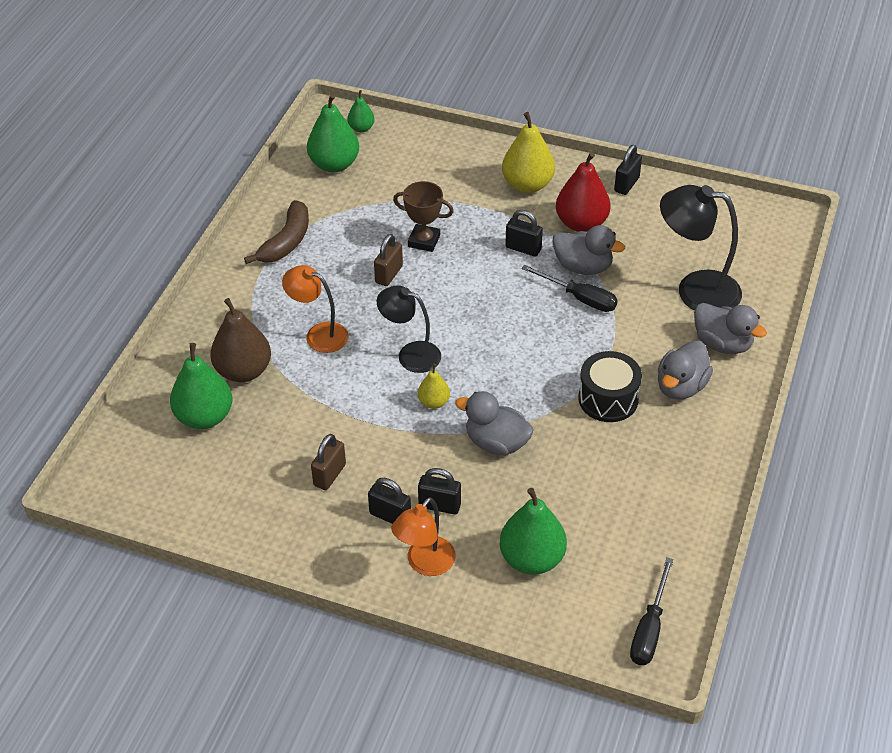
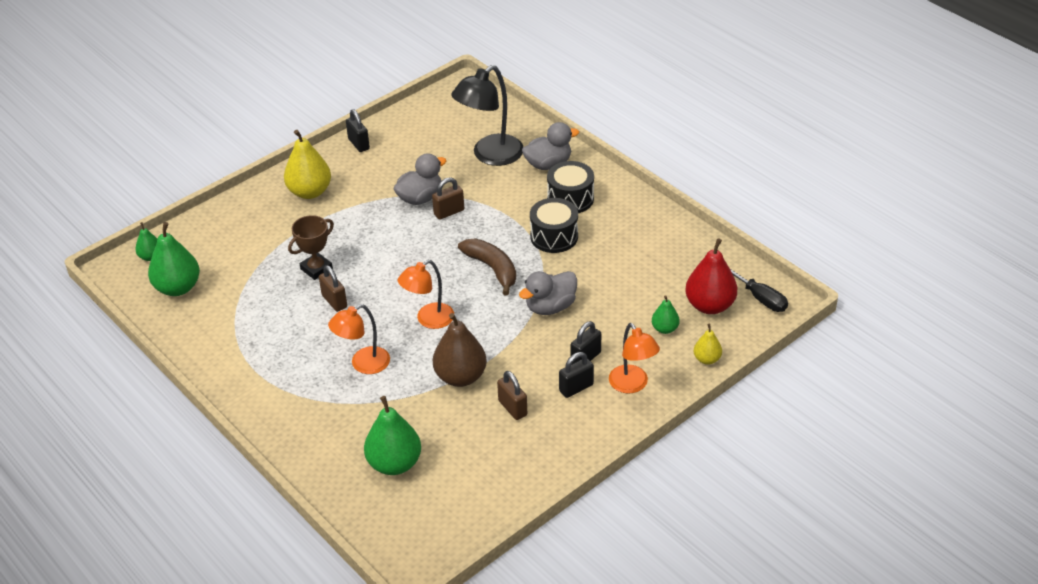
camera: 60 degrees left, 5 degrees down
brown pear [210,298,271,382] -> brown pear moved to [433,313,487,387]
brown banana [244,200,309,264] -> brown banana moved to [458,238,516,295]
black lamp [377,285,441,373] -> orange lamp [398,260,454,329]
yellow pear [418,364,450,409] -> yellow pear moved to [694,324,722,365]
green pear [500,488,567,575] -> green pear [652,295,680,334], size x0.53
black padlock [505,210,543,257] -> none
black screwdriver [521,265,618,312] -> brown padlock [432,177,464,220]
red pear [556,152,611,232] -> red pear moved to [685,238,737,314]
grey duck [658,341,713,400] -> black drum [547,161,594,213]

